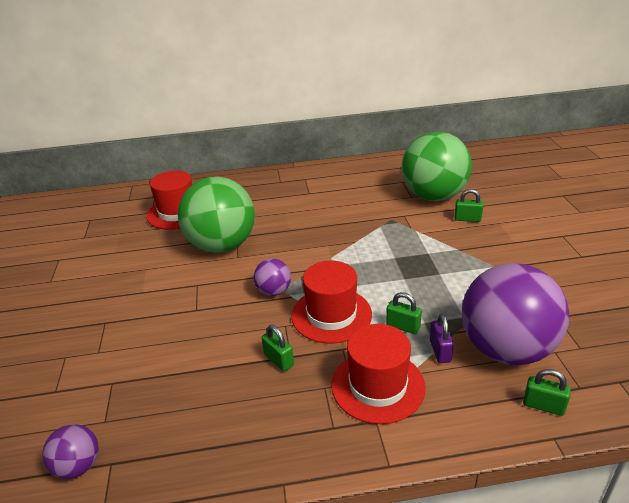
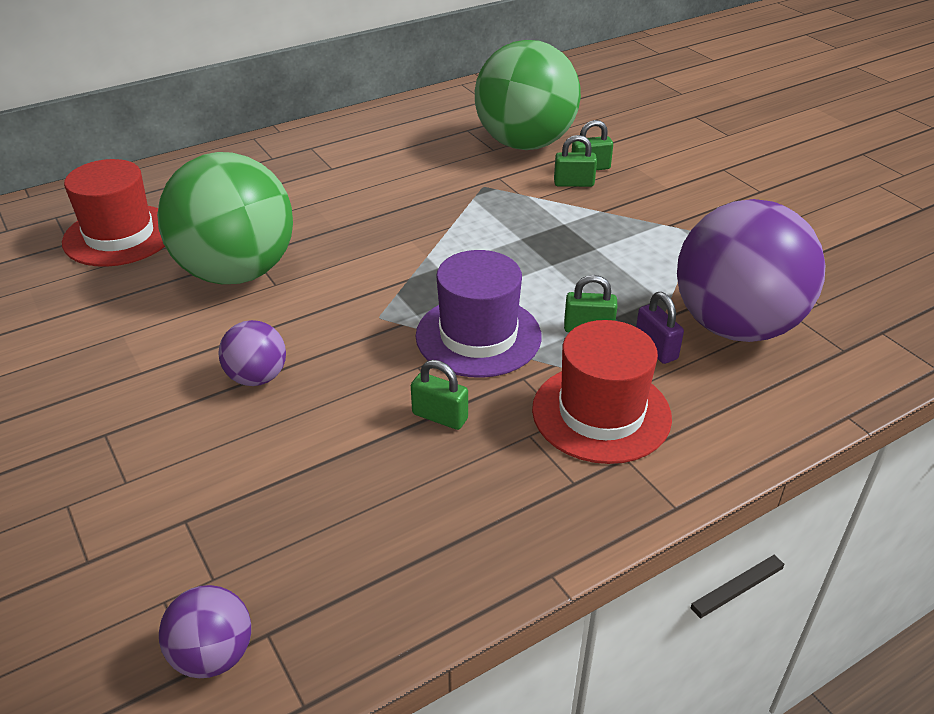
camera: 25 degrees left, 5 degrees up
purple ball [253,259,291,296] -> purple ball moved to [218,320,286,386]
red hat [291,261,372,343] -> purple hat [416,250,542,378]
green padlock [523,369,571,416] -> green padlock moved to [554,135,597,187]

